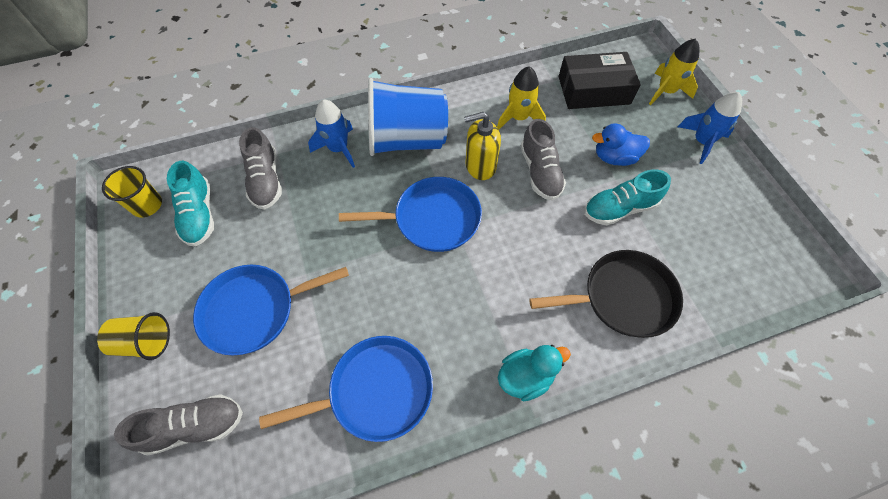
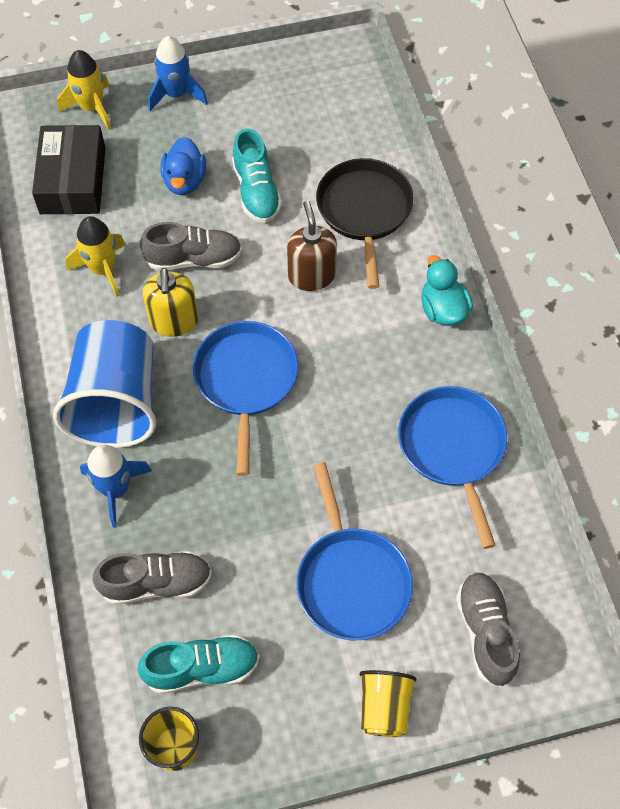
camera: 85 degrees left, 0 degrees up
none -> brown soap dispenser [287,200,337,291]

